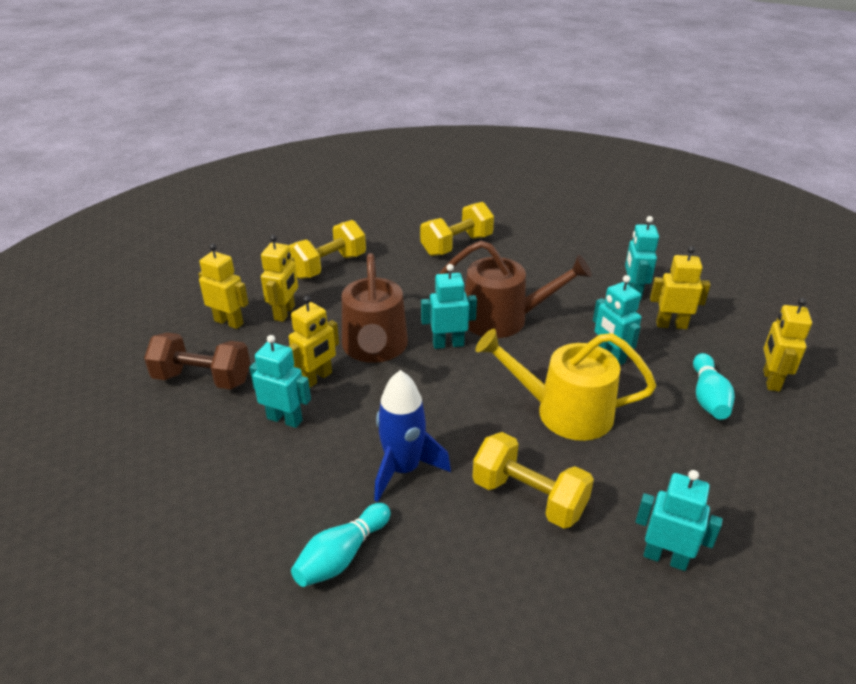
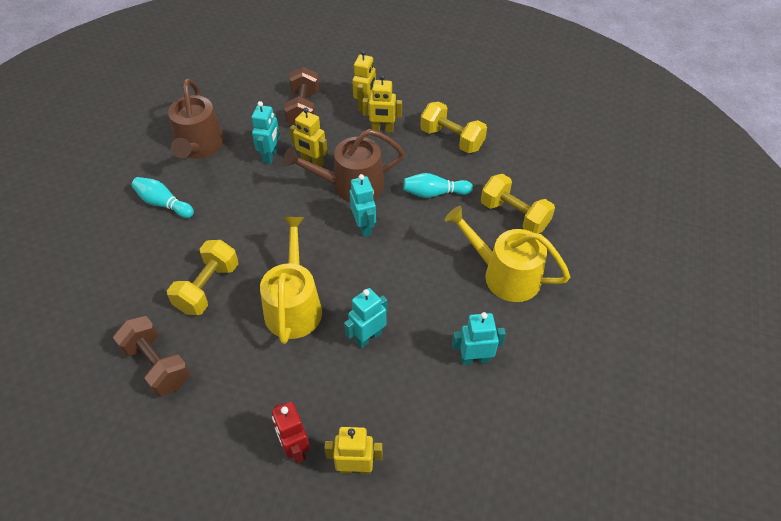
camera: 80 degrees right, 15 degrees up
blue rocket [374,370,451,502] -> none
brown watering can [440,241,592,338] -> brown watering can moved to [168,79,224,159]
turquoise robot [636,470,723,571] -> brown dumbbell [113,316,190,397]
yellow robot [650,246,711,329] -> none
turquoise bowling pin [693,353,735,419] -> turquoise bowling pin moved to [404,173,473,198]
none -> red robot [272,402,310,464]
none -> yellow watering can [445,206,570,302]

